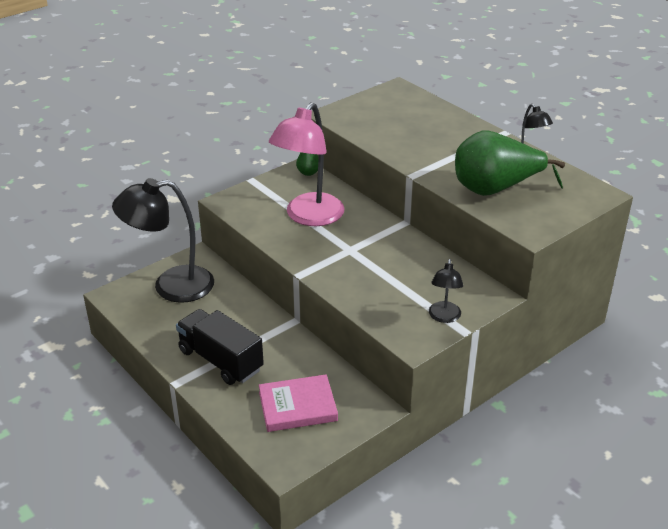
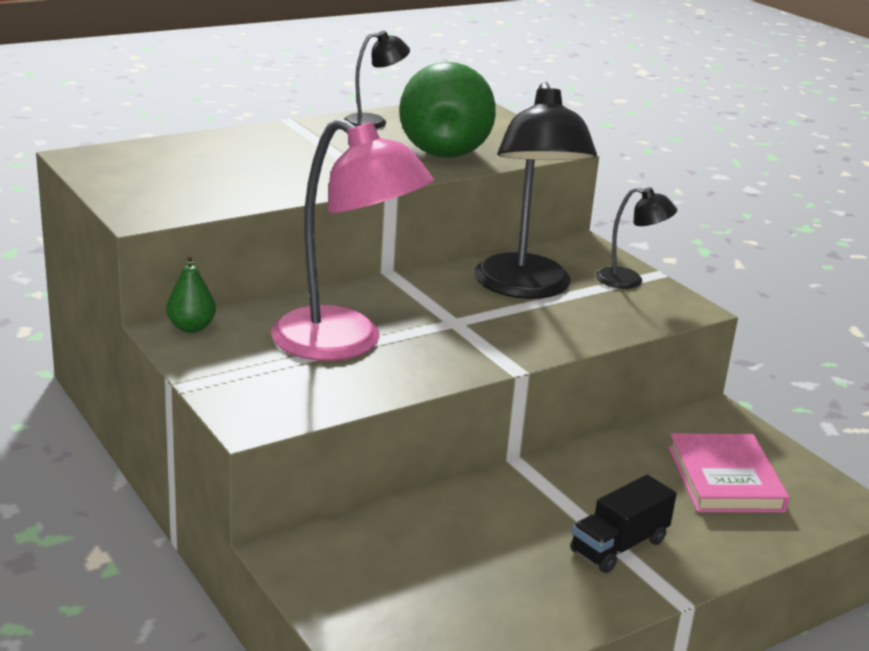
camera: 85 degrees left, 10 degrees down
black lamp [112,178,214,303] -> black lamp moved to [474,82,597,299]
black truck [176,309,264,385] -> black truck [570,475,677,573], size x0.64

